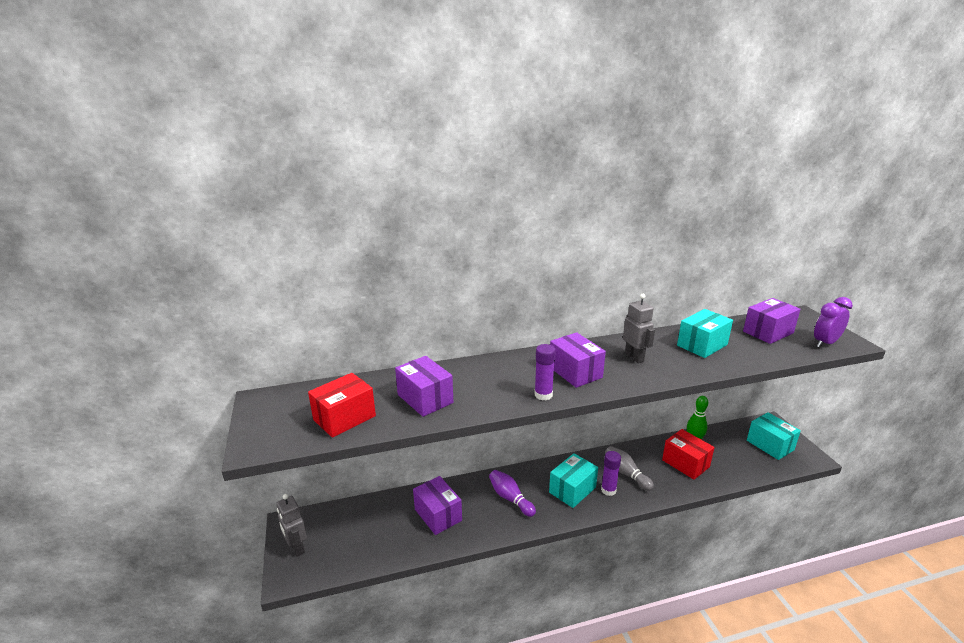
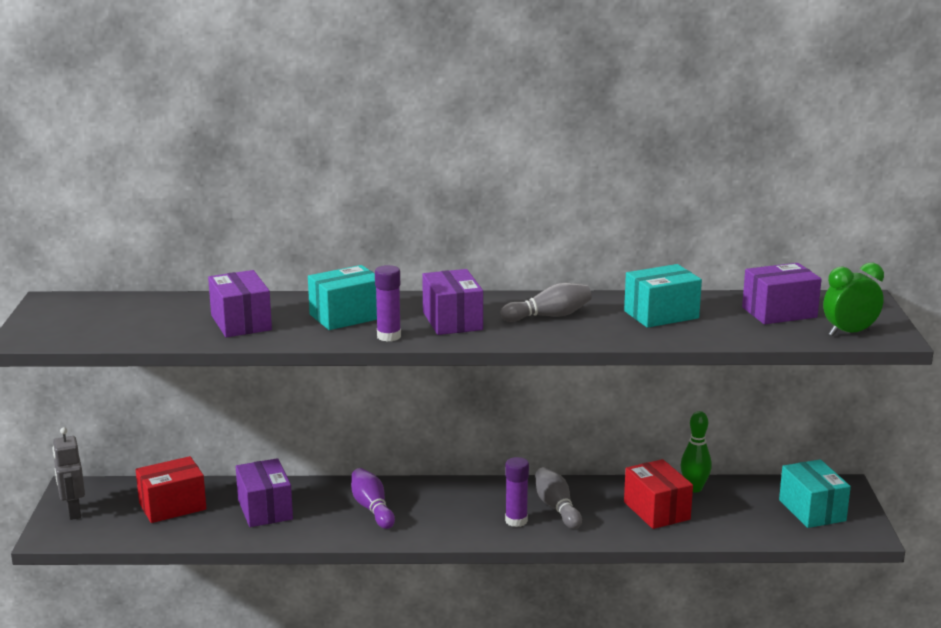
camera: 15 degrees right, 5 degrees down
red box [308,373,376,438] -> red box moved to [136,456,206,523]
turquoise box [549,453,598,508] -> turquoise box moved to [308,265,377,330]
grey robot [623,294,655,363] -> grey bowling pin [501,283,592,322]
purple clock [814,297,853,348] -> green clock [823,263,884,336]

